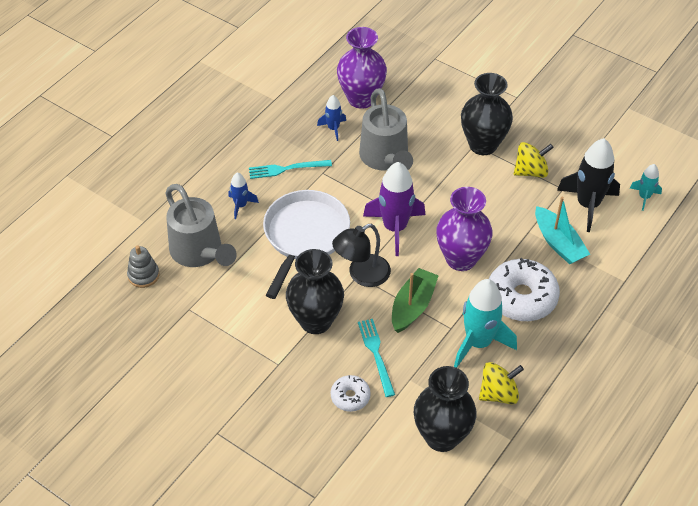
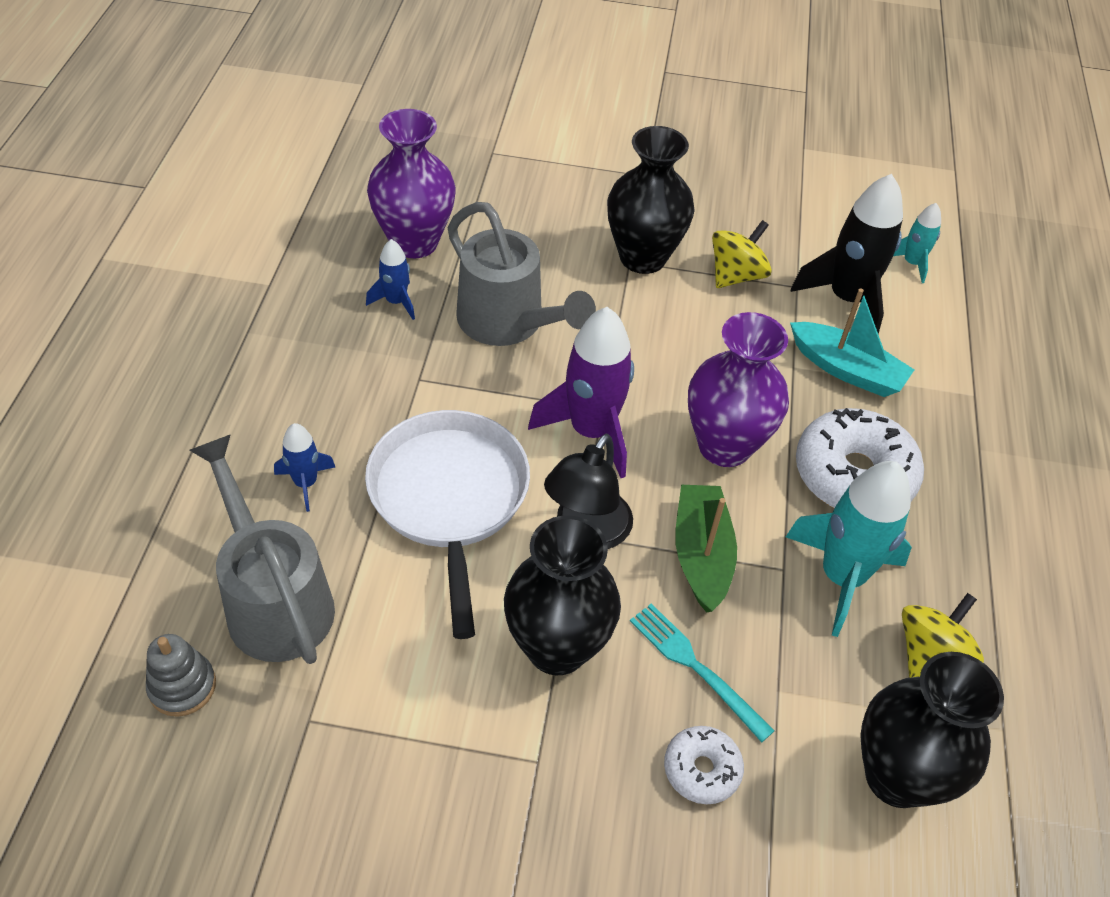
camera: 30 degrees left, 0 degrees up
grey watering can [165,184,237,267] -> grey watering can turned 150 degrees counterclockwise [189,434,335,664]
turquoise fork [249,160,332,179] -> none

